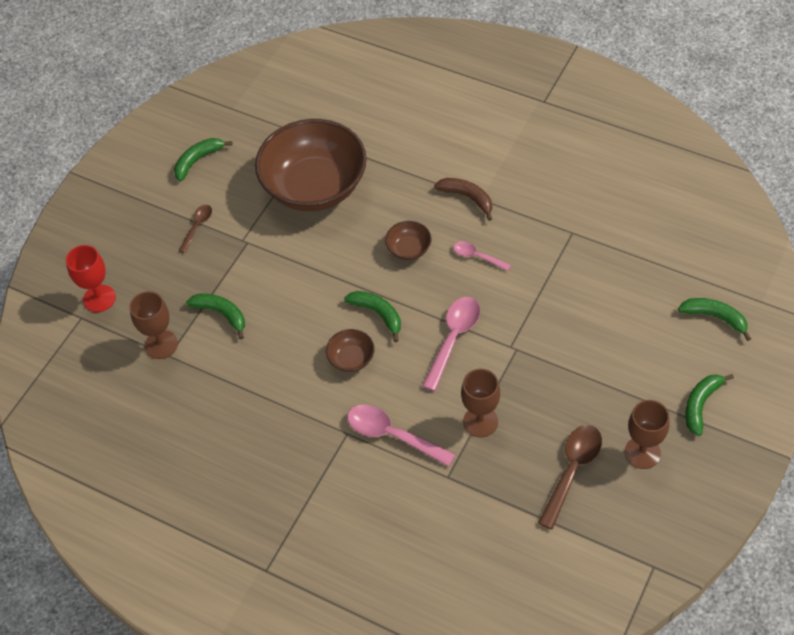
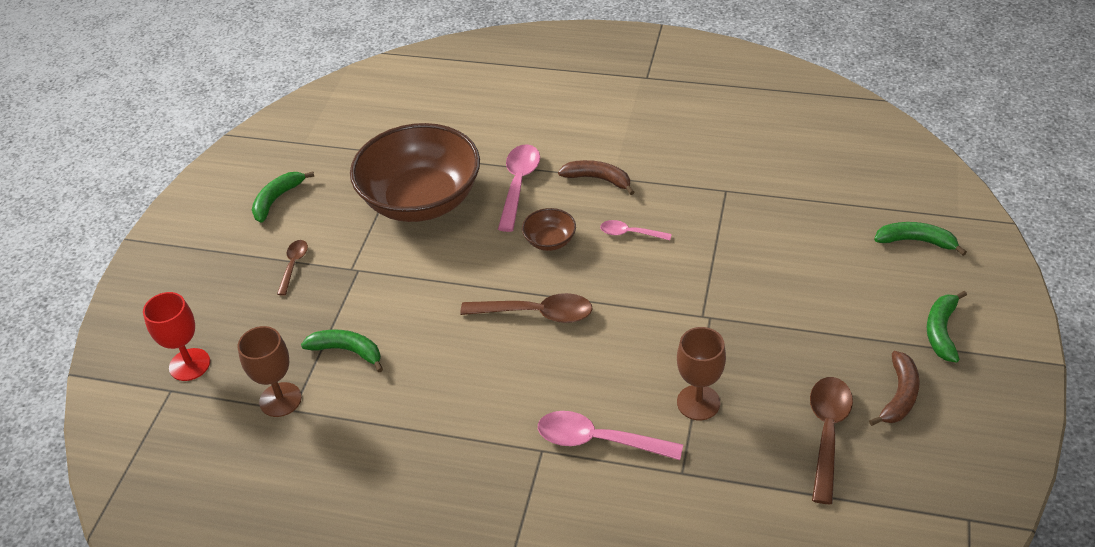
camera: 15 degrees left, 10 degrees down
brown bowl [326,329,375,372] -> none
green banana [344,291,401,342] -> brown spoon [460,293,593,323]
pink spoon [422,297,480,391] -> pink spoon moved to [498,144,540,232]
brown goblet [624,400,670,469] -> brown banana [869,351,920,426]

